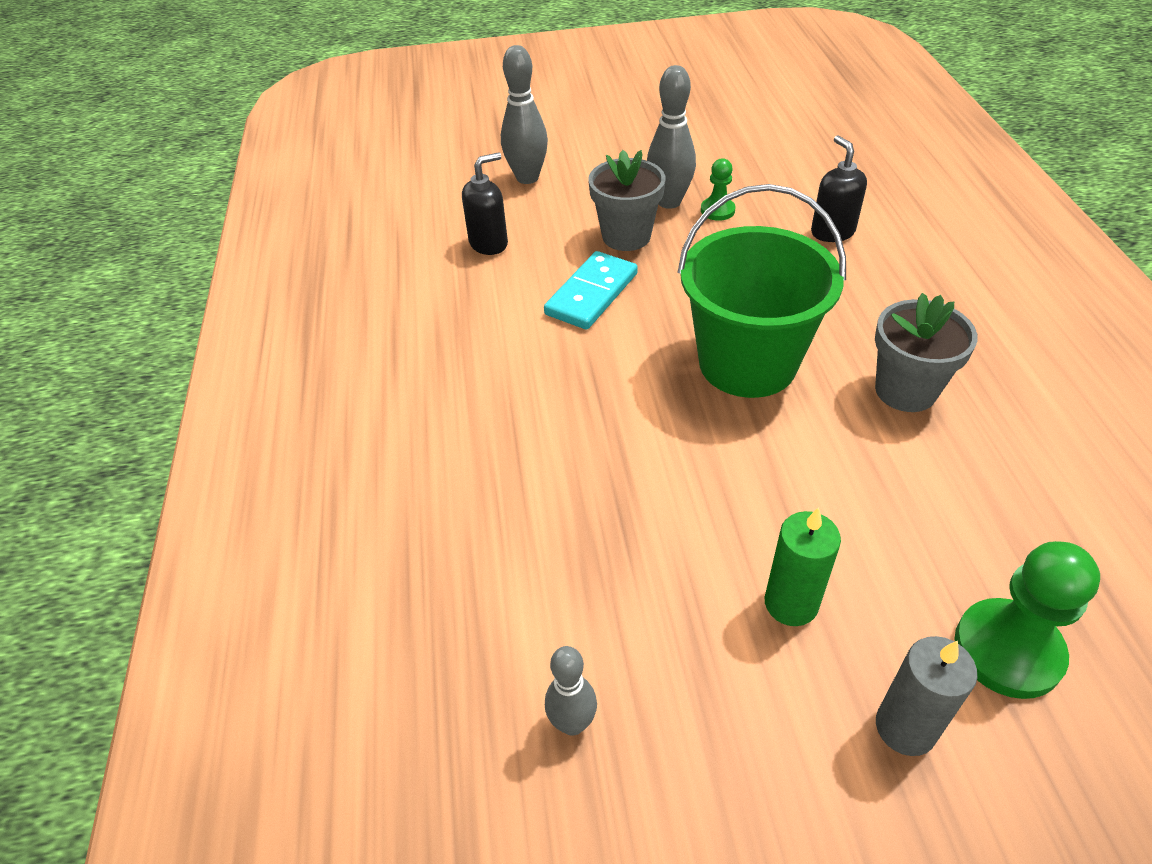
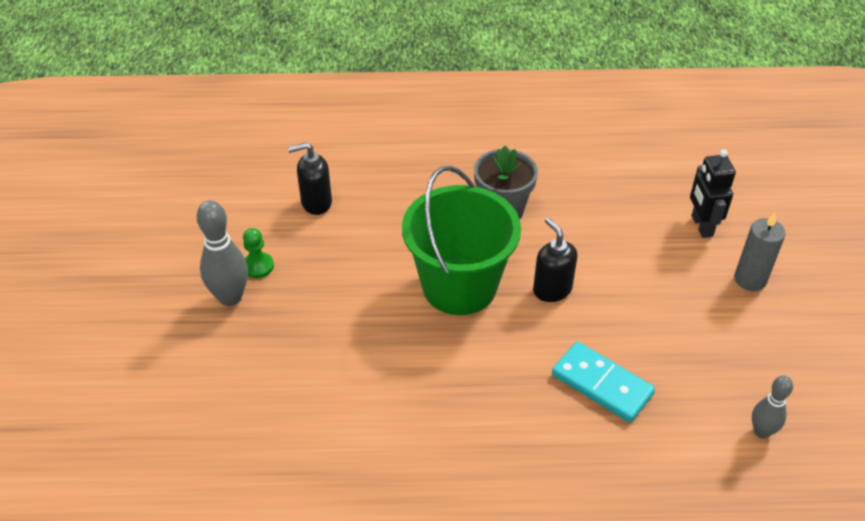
camera: 85 degrees left, 0 degrees up
black soap dispenser [462,152,508,255] -> black soap dispenser moved to [533,218,577,302]
grey bowling pin [501,45,548,184] -> none
turquoise domino [544,251,638,330] -> turquoise domino moved to [552,341,655,422]
grey flower pot [588,150,665,251] -> none
green candle [765,507,841,626] -> none
green pawn [954,541,1100,699] -> black robot [690,149,736,238]

